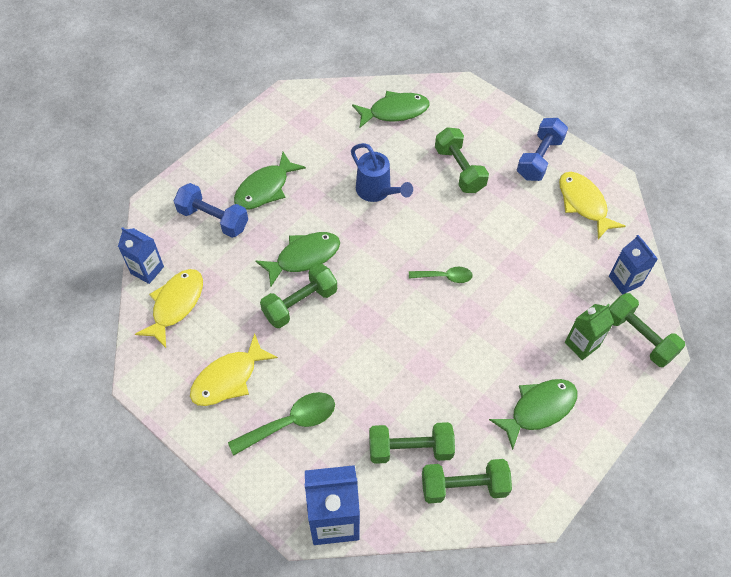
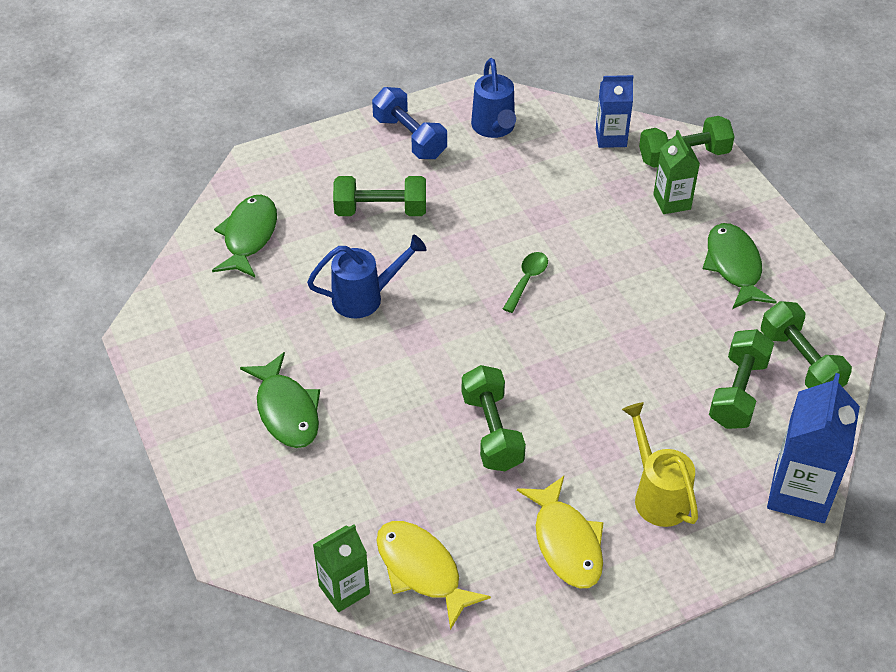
camera: 65 degrees left, 10 degrees down
blue carton [118,227,164,284] -> green carton [313,524,370,612]
blue dumbbell [174,183,248,238] -> none
green spoon [228,392,335,455] -> yellow watering can [622,402,698,527]
green fish [255,232,340,287] -> none
green dumbbell [422,459,512,503] -> green dumbbell turned 45 degrees counterclockwise [761,301,852,388]
yellow fish [559,172,625,239] -> blue watering can [471,58,516,138]

